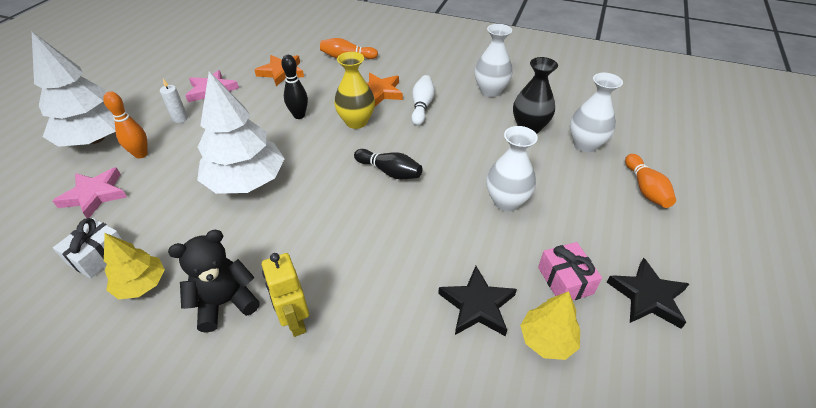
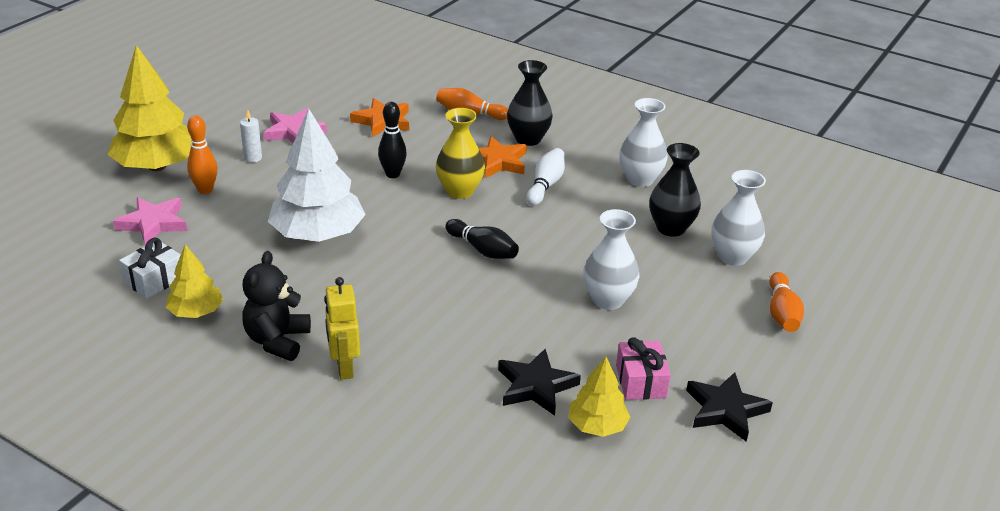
camera: 10 degrees right, 10 degrees down
white tree [32,32,127,147] -> yellow tree [107,45,192,171]
black teddy bear [168,230,260,333] -> black teddy bear turned 60 degrees counterclockwise [242,251,311,361]
none -> black vase [507,60,553,146]

